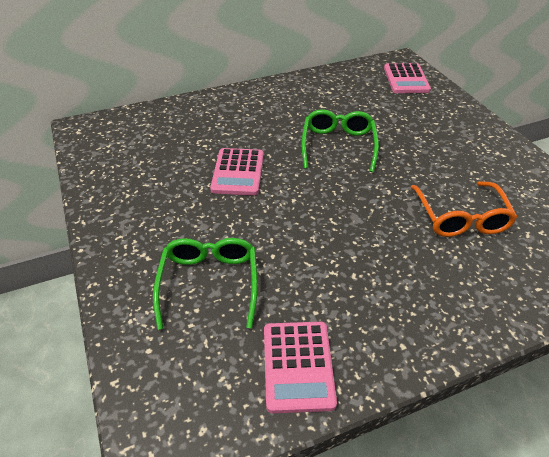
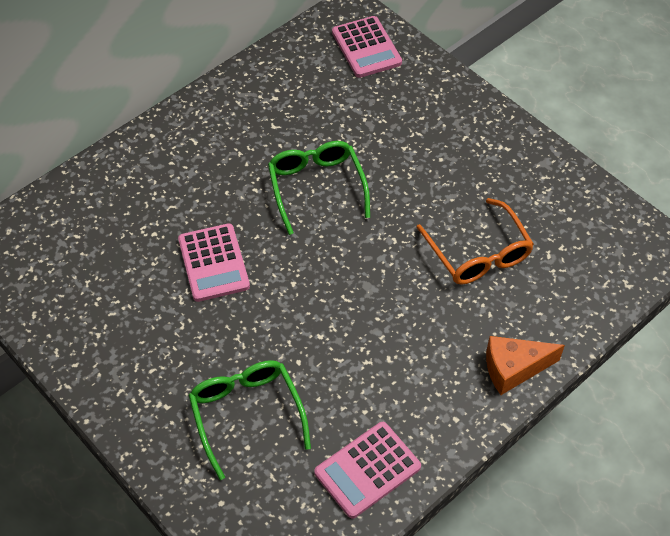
camera: 20 degrees left, 10 degrees up
pink calculator [264,322,337,413] -> pink calculator turned 75 degrees clockwise [314,422,421,519]
none -> orange cheese [486,336,565,395]

